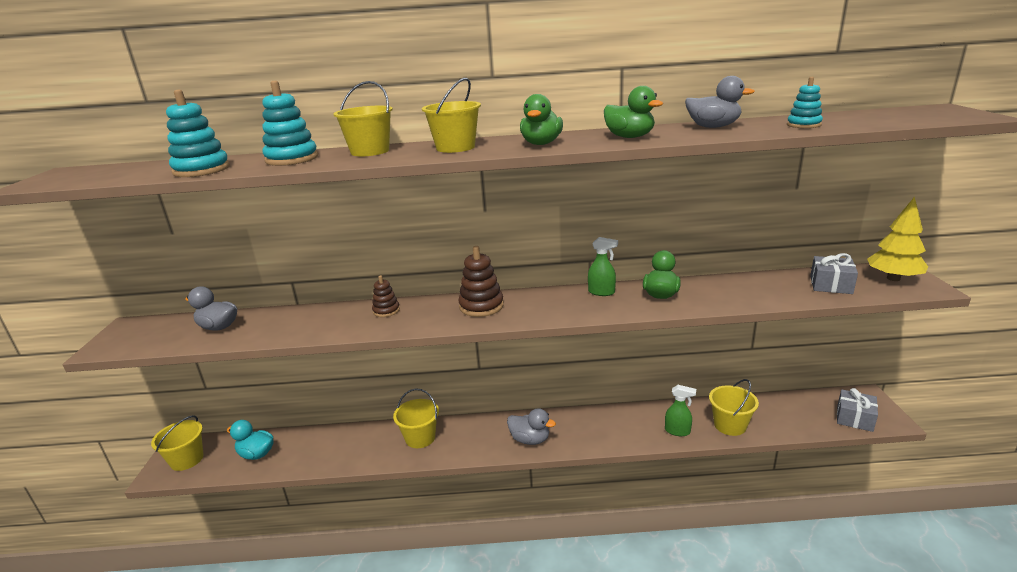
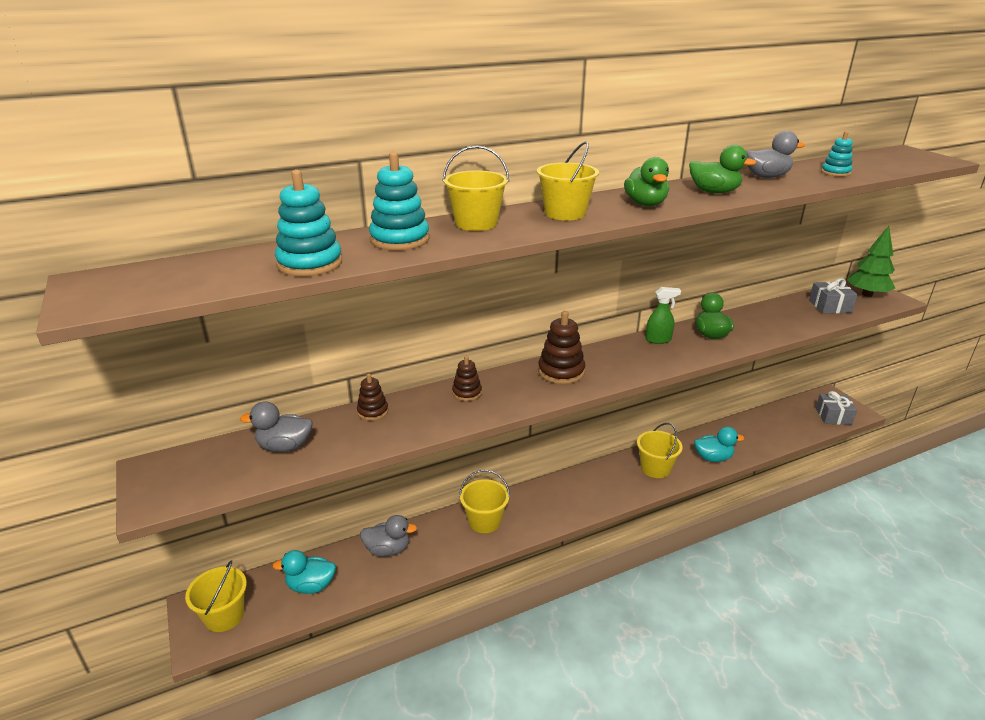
camera: 25 degrees left, 5 degrees up
grey duck [507,408,556,445] -> grey duck moved to [360,515,417,557]
green spray bottle [665,385,696,436] -> turquoise duck [694,427,744,462]
yellow bucket [709,379,759,436] -> yellow bucket moved to [637,423,683,478]
yellow tree [867,196,928,281] -> green tree [847,226,895,297]
none -> brown stacking toy [357,373,388,421]

